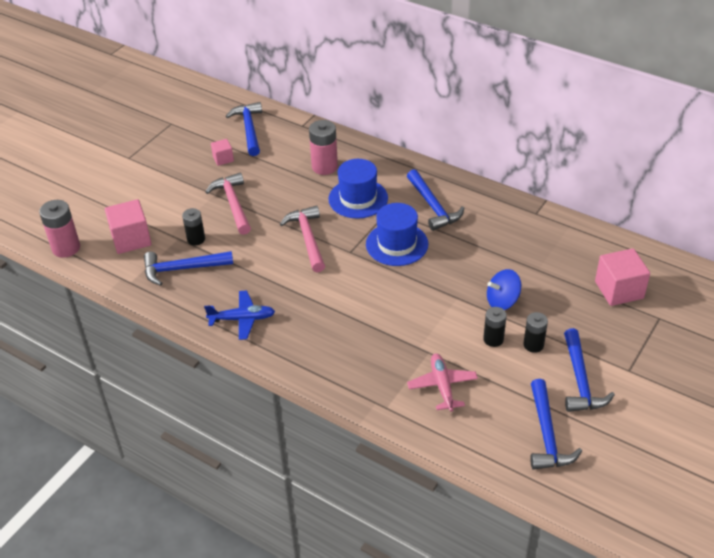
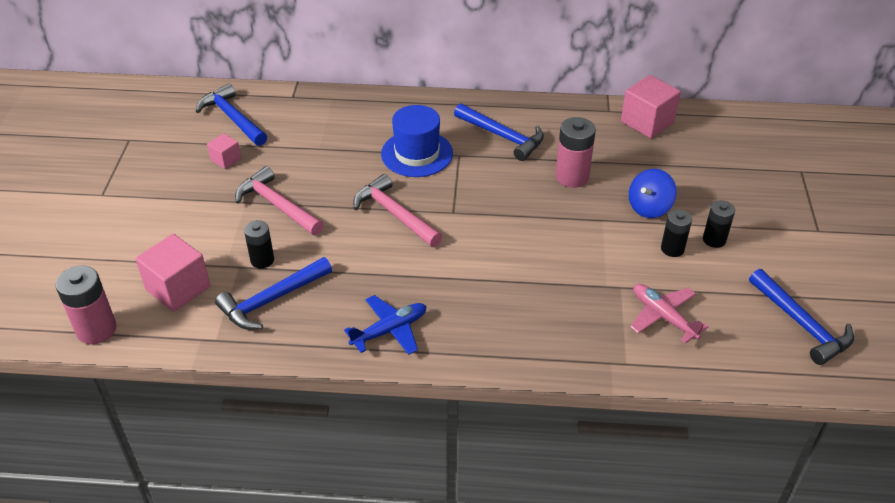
camera: 30 degrees left, 0 degrees up
pink battery [309,120,338,175] -> pink battery moved to [555,117,596,188]
blue hat [366,203,428,266] -> none
blue hammer [564,328,615,412] -> none
pink cube [595,248,650,306] -> pink cube moved to [621,75,681,138]

